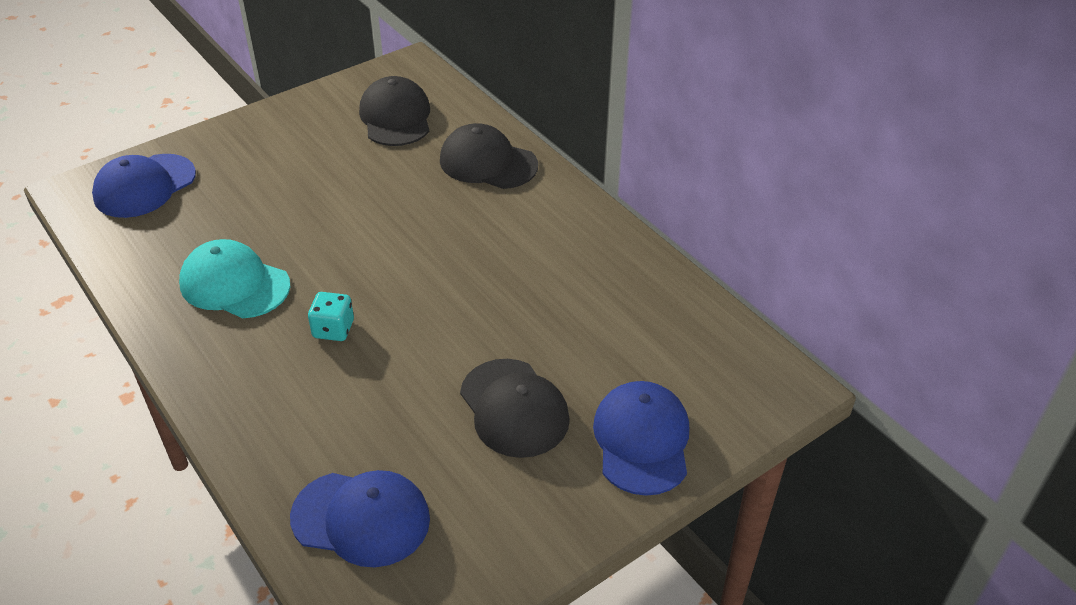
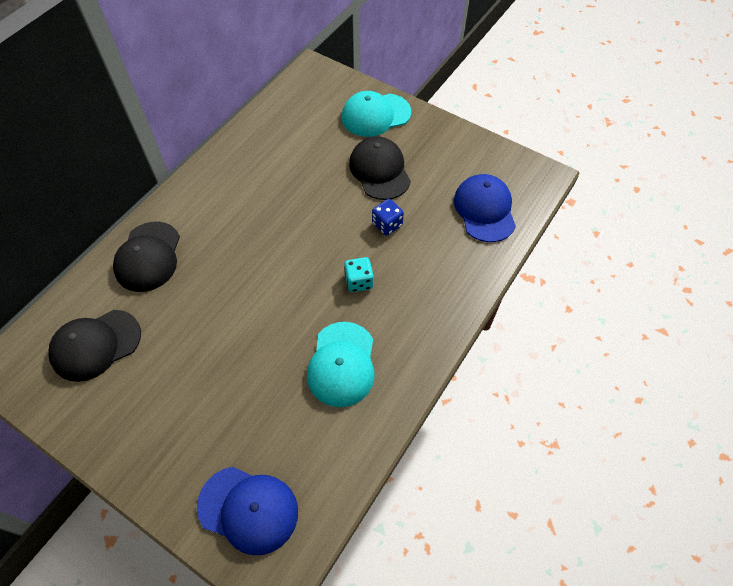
camera: 110 degrees left, 15 degrees up
black cap [460,359,570,458] -> black cap turned 60 degrees counterclockwise [349,136,411,200]
blue cap [593,381,689,496] -> turquoise cap [342,91,411,137]
none -> blue dice [372,199,404,236]

